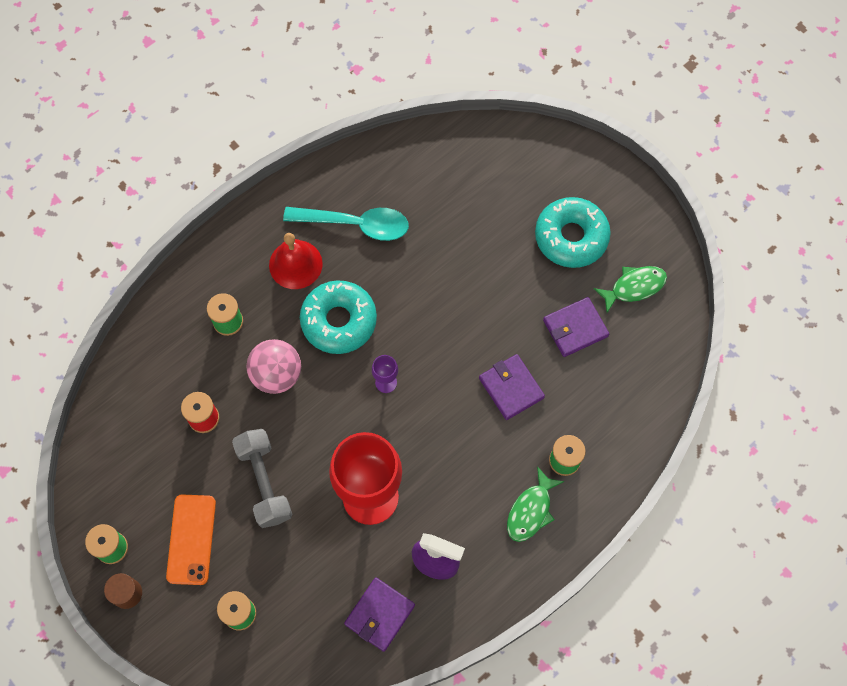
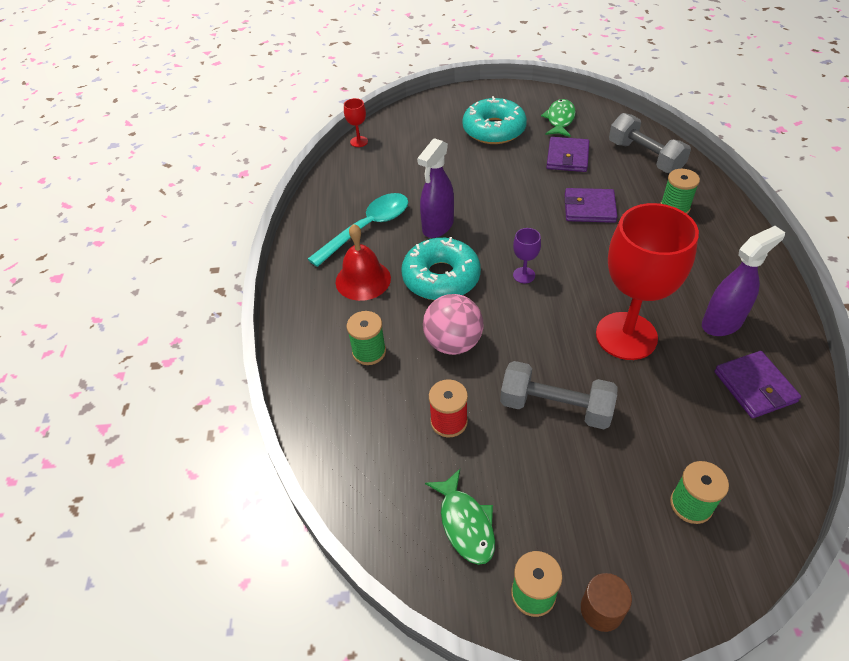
camera: 50 degrees left, 20 degrees down
orange phone [166,494,216,585] -> none
green fish [507,466,565,542] -> green fish moved to [425,469,495,565]
none -> red goblet [344,98,368,147]
none -> purple spray bottle [417,138,454,238]
none -> grey dumbbell [609,113,691,173]

